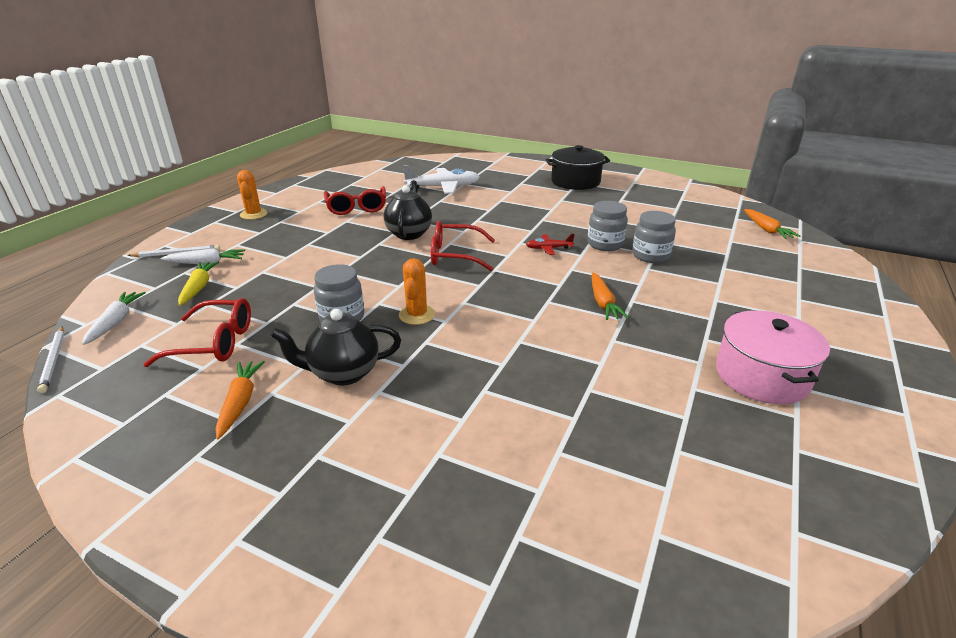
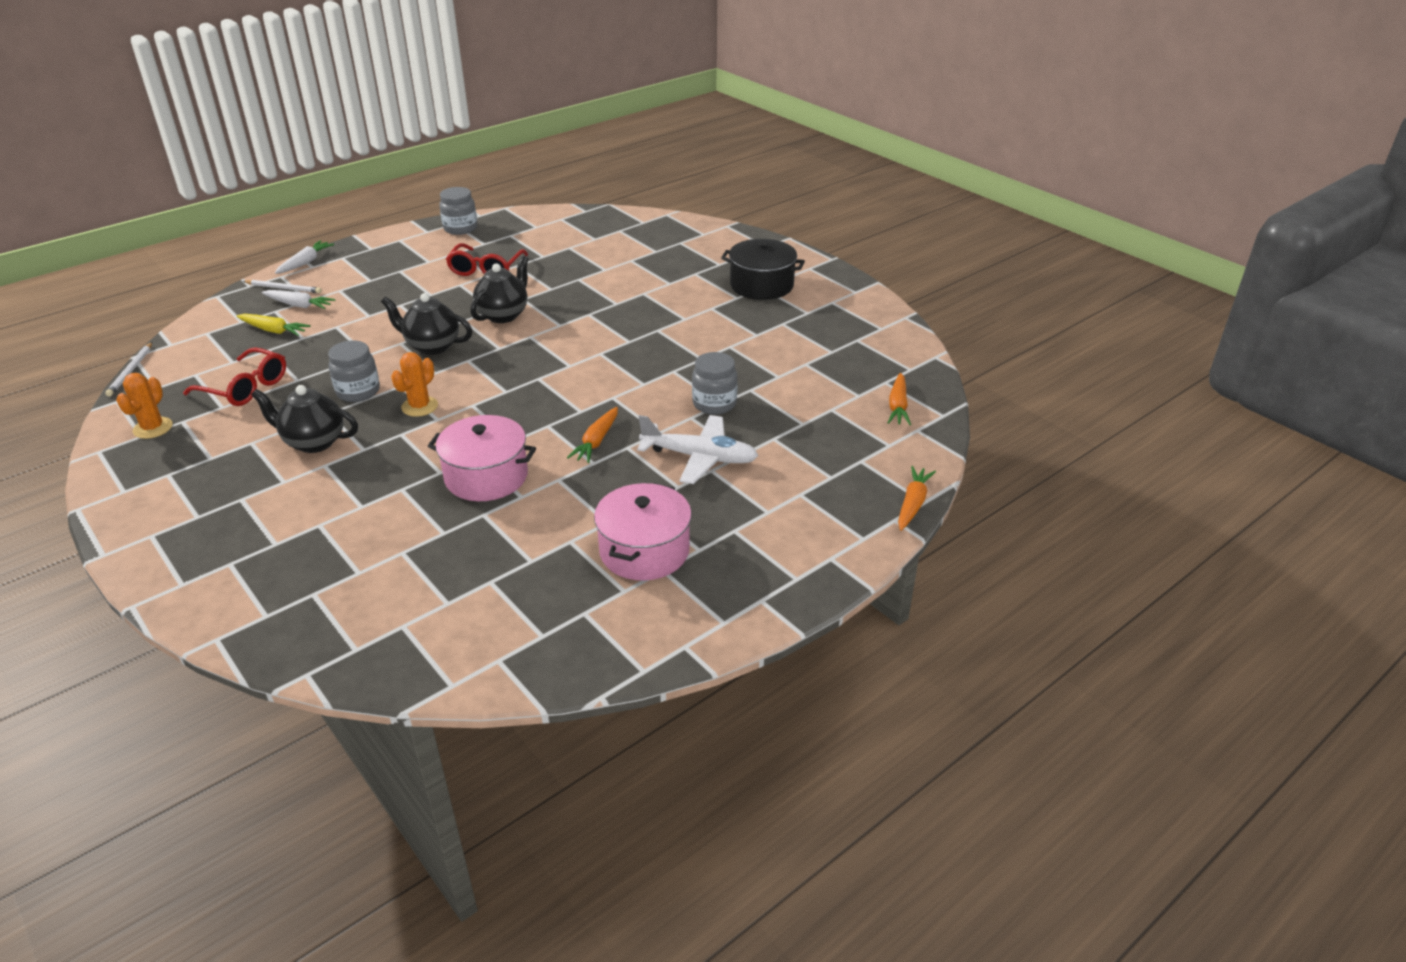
camera: 25 degrees right, 5 degrees up
white carrot [82,292,146,345] -> white carrot moved to [275,240,334,274]
yellow carrot [178,261,219,306] -> yellow carrot turned 90 degrees clockwise [237,314,311,336]
orange carrot [216,361,265,439] -> orange carrot moved to [898,466,936,531]
orange cactus [237,170,268,220] -> orange cactus moved to [116,373,173,439]
white plane [403,165,479,194] -> white plane moved to [637,415,759,484]
red glasses [431,221,495,271] -> none
red plane [526,234,575,255] -> none
grey jar [587,201,628,251] -> grey jar moved to [439,187,477,235]
none -> black teapot [381,293,472,355]
none -> pink pot [428,415,536,501]

